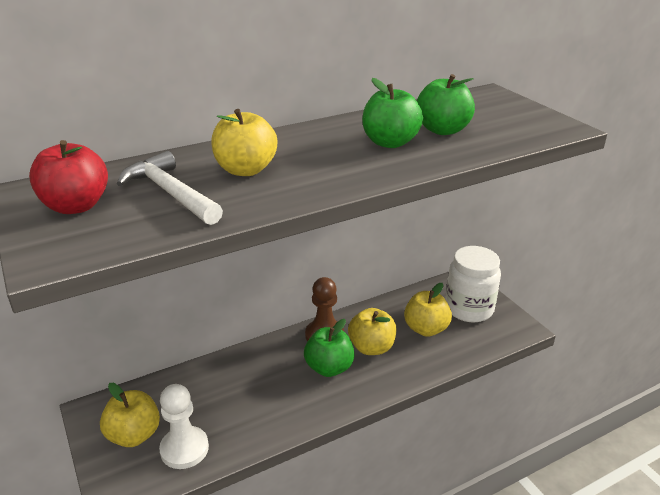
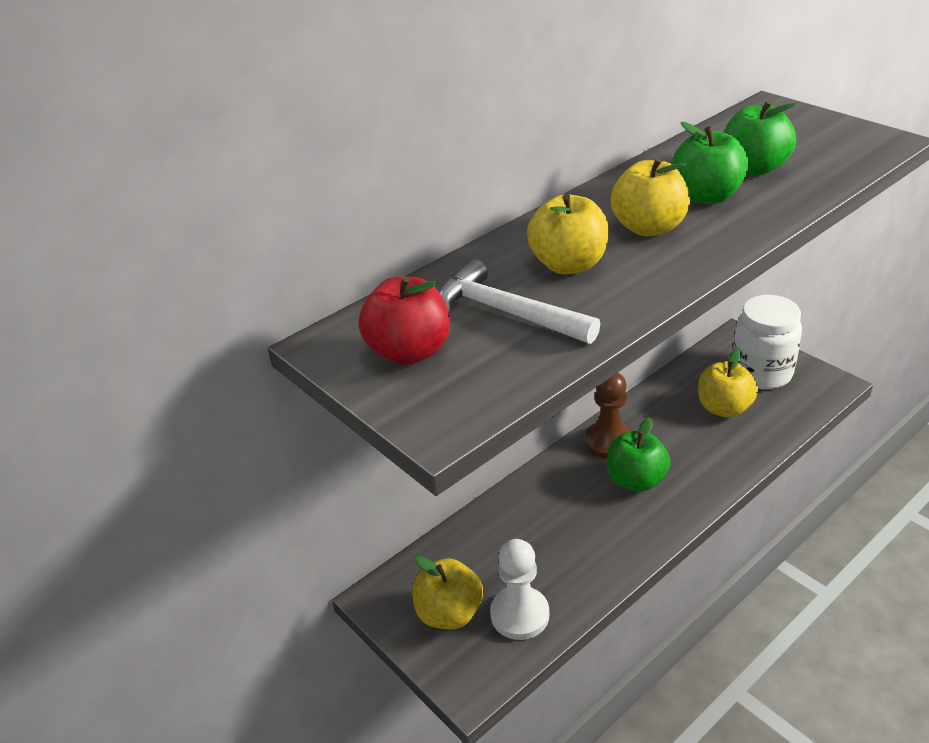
camera: 10 degrees left, 5 degrees up
yellow apple [348,308,396,355] -> yellow apple moved to [610,157,690,237]

